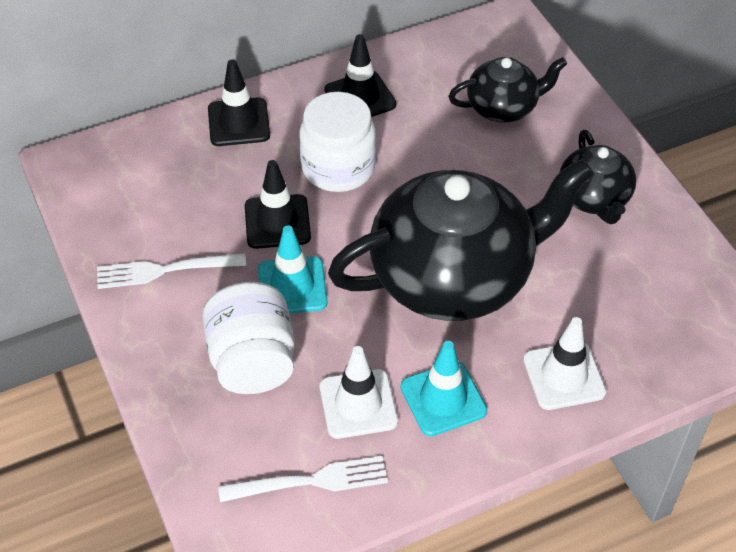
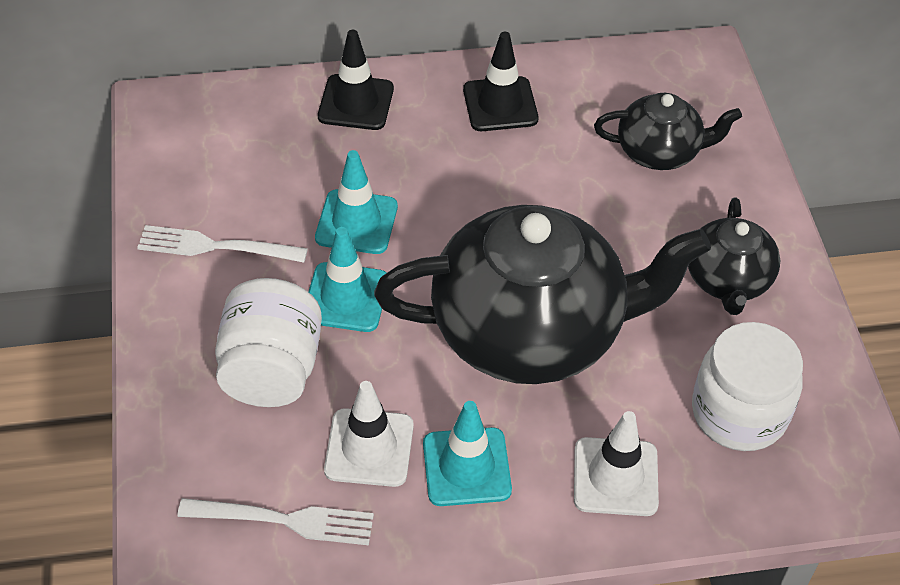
camera: 15 degrees right, 0 degrees up
black traffic cone [245,160,311,249] -> turquoise traffic cone [315,150,398,254]
white jar [299,92,376,192] -> white jar moved to [692,322,803,451]

